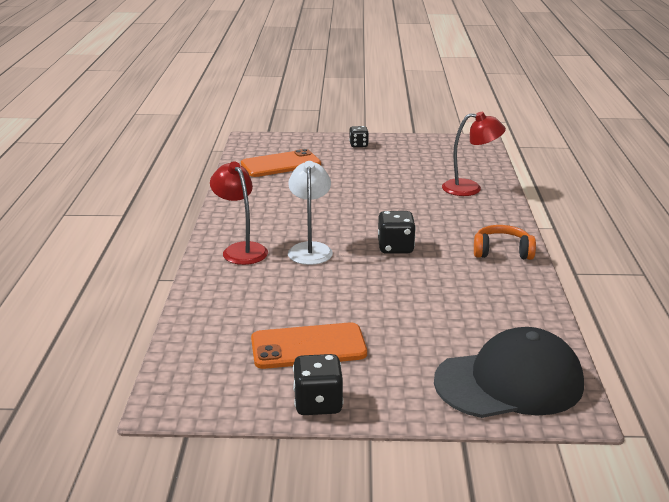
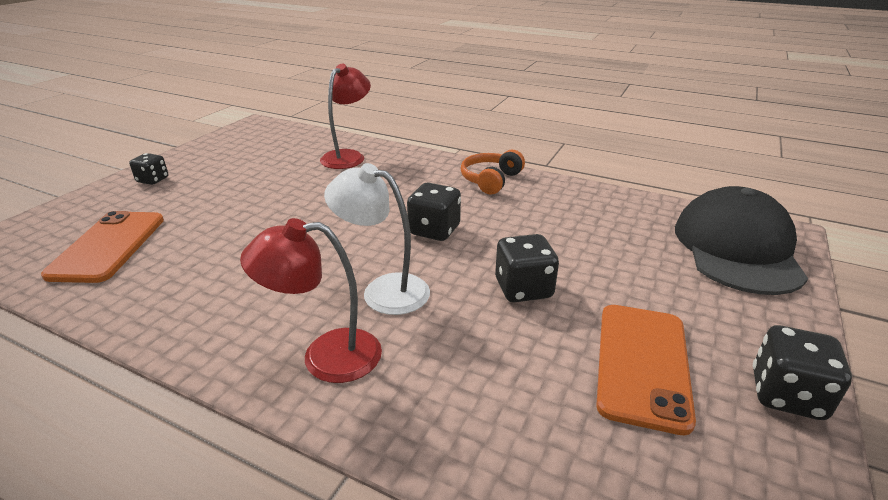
camera: 65 degrees left, 5 degrees up
none -> black dice [495,234,559,302]

